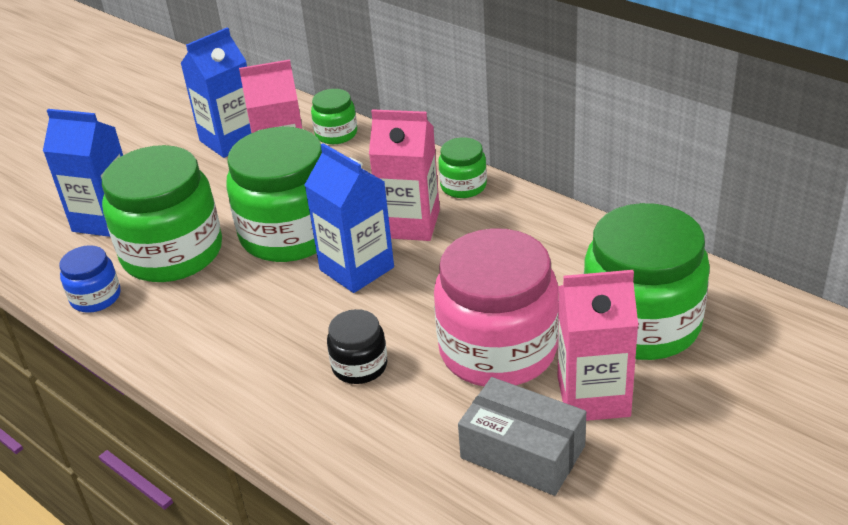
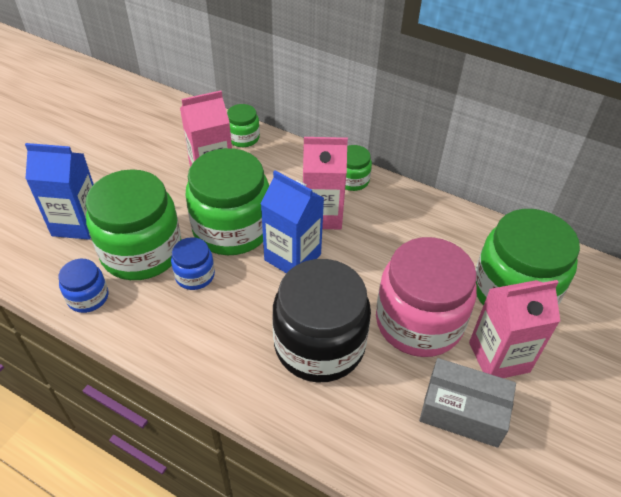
camera: 15 degrees left, 10 degrees up
blue carton [180,27,251,158] -> none
black jar [327,309,387,384] -> black jar [272,259,371,382], size x2.10
none -> blue jar [171,237,215,290]

